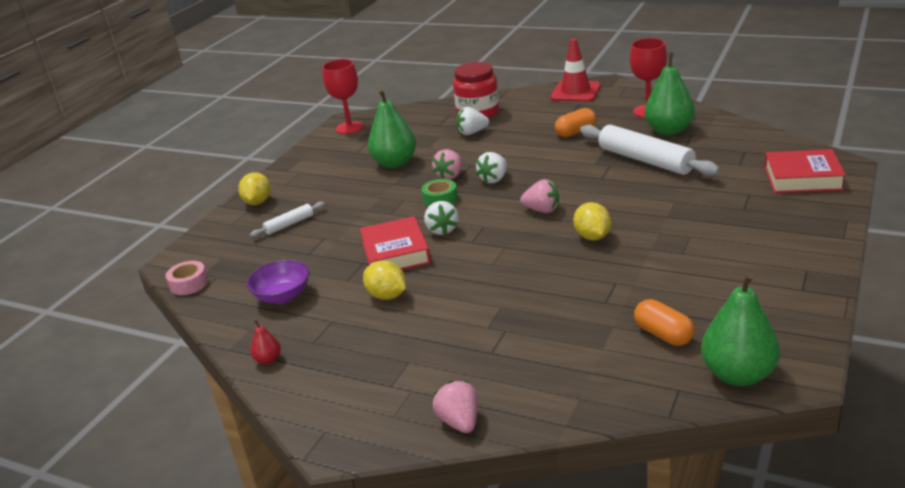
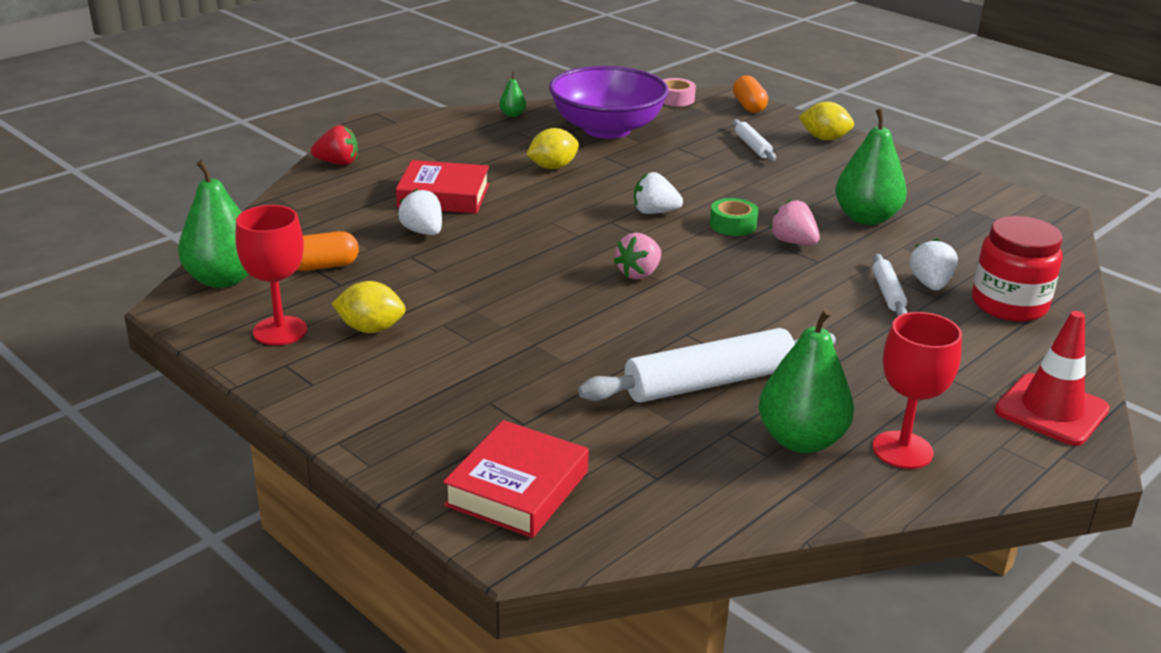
camera: 105 degrees right, 0 degrees up
purple bowl [247,260,309,304] -> purple bowl [549,66,669,139], size x1.89
red pear [250,320,281,364] -> green pear [499,72,526,117]
red goblet [322,59,364,134] -> red goblet moved to [235,205,307,345]
red book [360,216,431,270] -> red book moved to [396,160,489,214]
pink strawberry [433,381,478,433] -> red strawberry [311,125,358,165]
white strawberry [476,152,507,183] -> white strawberry moved to [398,189,442,235]
orange capsule [555,108,596,137] -> orange capsule moved to [733,75,768,113]
yellow lemon [573,202,611,241] -> yellow lemon moved to [332,281,406,333]
none -> white rolling pin [872,254,907,316]

